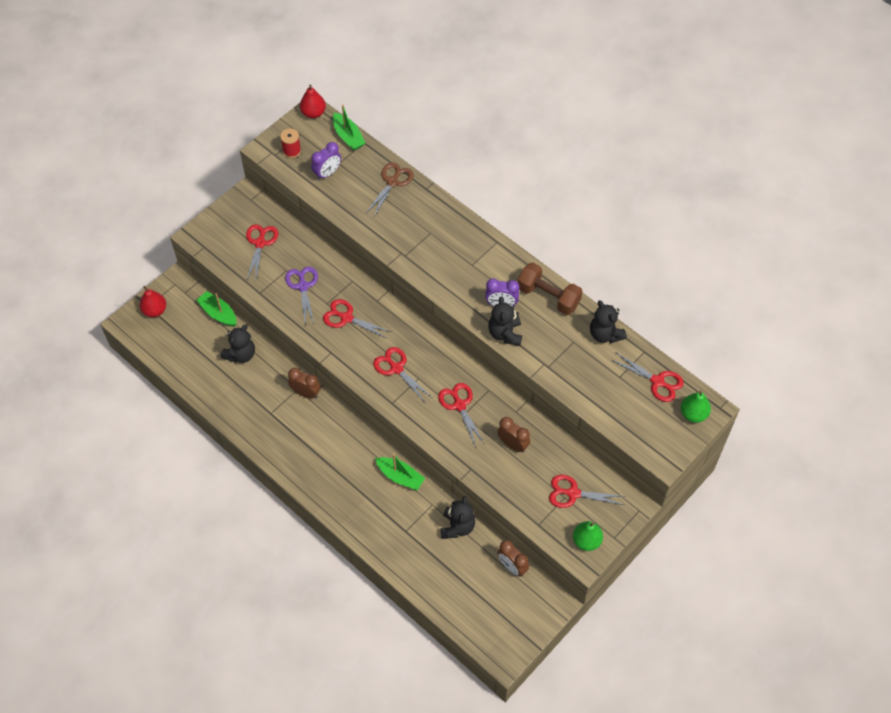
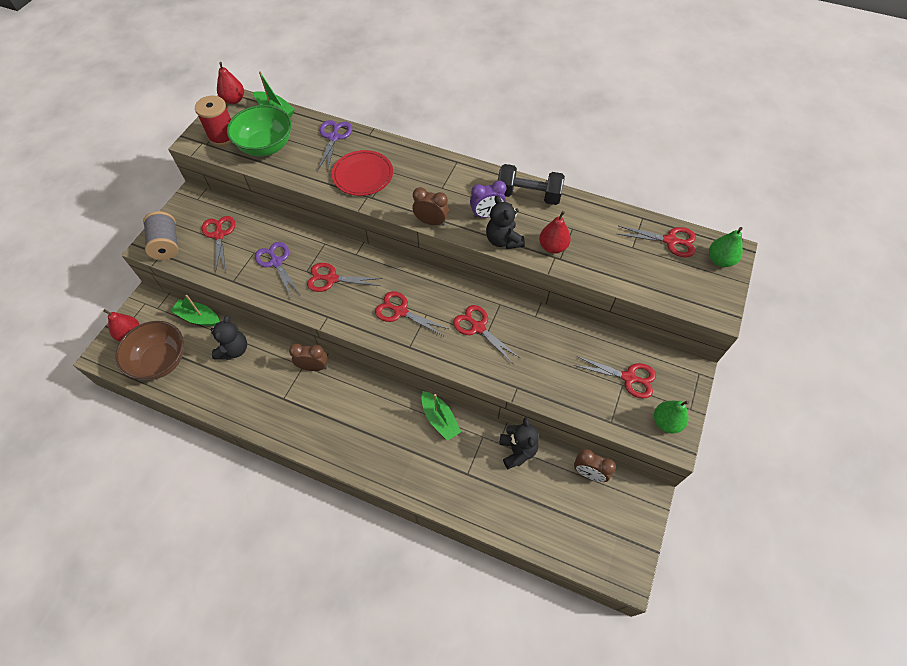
camera: 20 degrees left, 0 degrees up
red spool [280,128,301,158] -> red spool [195,96,232,146], size x1.51
purple clock [311,142,341,180] -> green bowl [227,105,291,156]
brown scissors [366,162,414,217] -> purple scissors [318,120,352,171]
green boat [375,454,425,490] -> green boat turned 45 degrees clockwise [421,391,461,441]
brown clock [497,417,530,453] -> brown clock moved to [413,187,449,226]
brown dumbbell [518,262,583,315] -> black dumbbell [498,164,565,205]
red scissors [549,475,626,508] -> red scissors turned 150 degrees counterclockwise [574,356,656,399]
black teddy bear [590,301,627,343] -> none
none -> brown bowl [115,321,184,380]
none -> grey spool [143,211,179,260]
none -> red plate [332,150,393,196]
none -> red pear [539,211,571,254]

